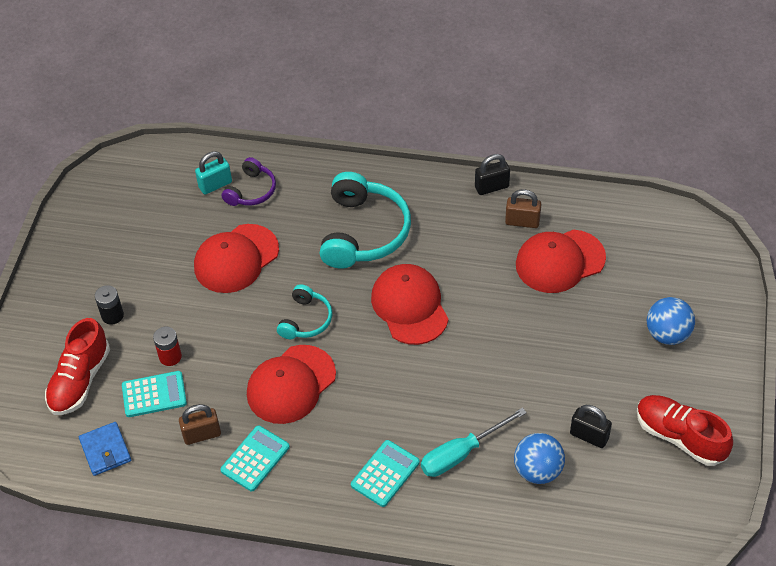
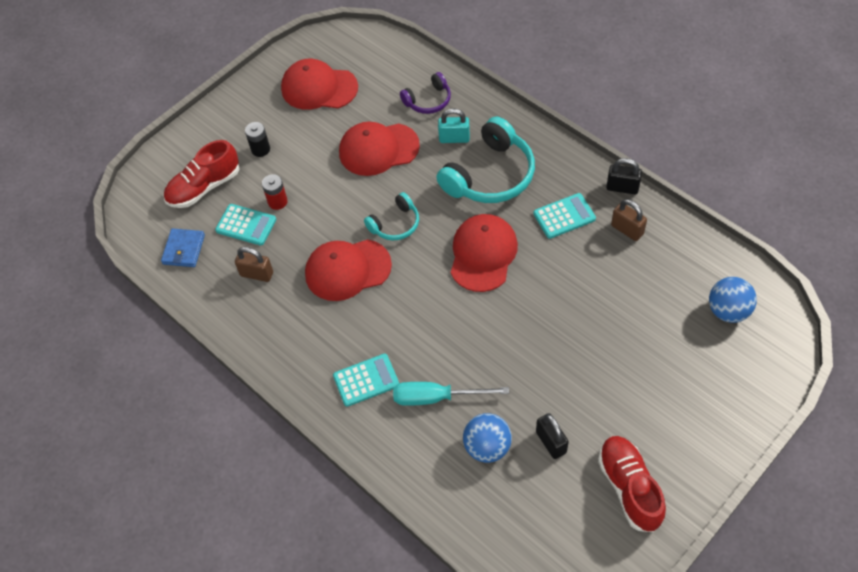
camera: 35 degrees right, 5 degrees up
turquoise padlock [195,151,232,195] -> turquoise padlock moved to [438,108,470,143]
turquoise calculator [220,425,290,491] -> turquoise calculator moved to [533,193,596,239]
red cap [516,229,606,293] -> red cap moved to [281,59,358,110]
blue ball [647,297,695,345] -> blue ball moved to [709,277,757,323]

